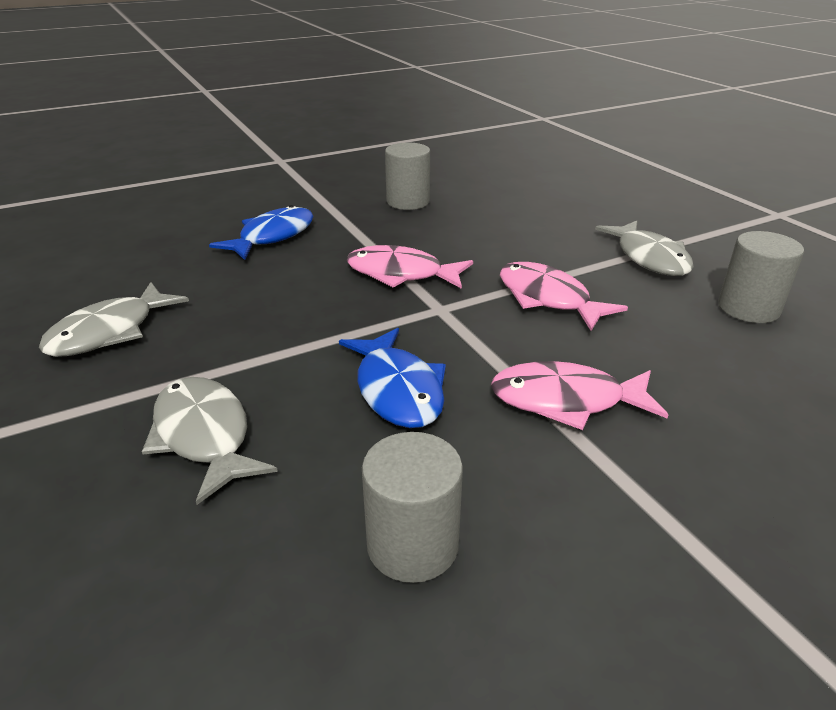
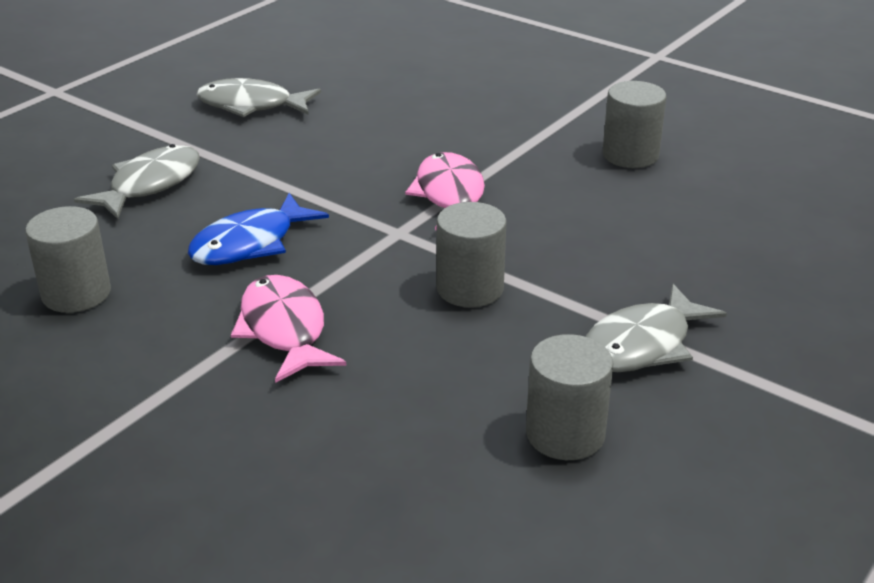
camera: 65 degrees right, 0 degrees up
blue fish [209,205,314,260] -> none
pink fish [500,262,628,331] -> grey cylinder [437,202,507,308]

